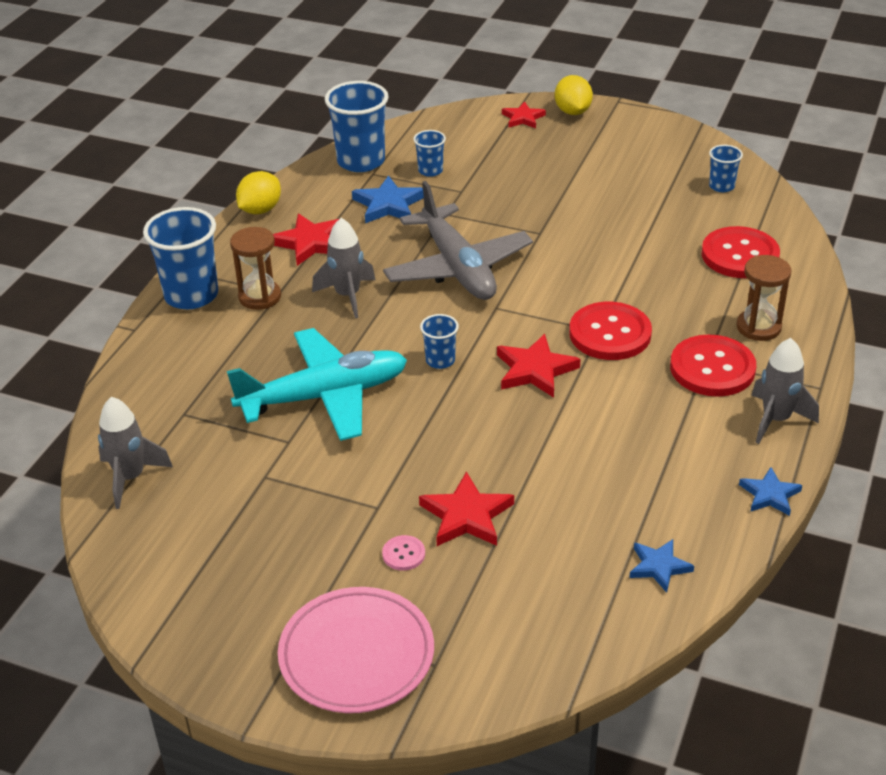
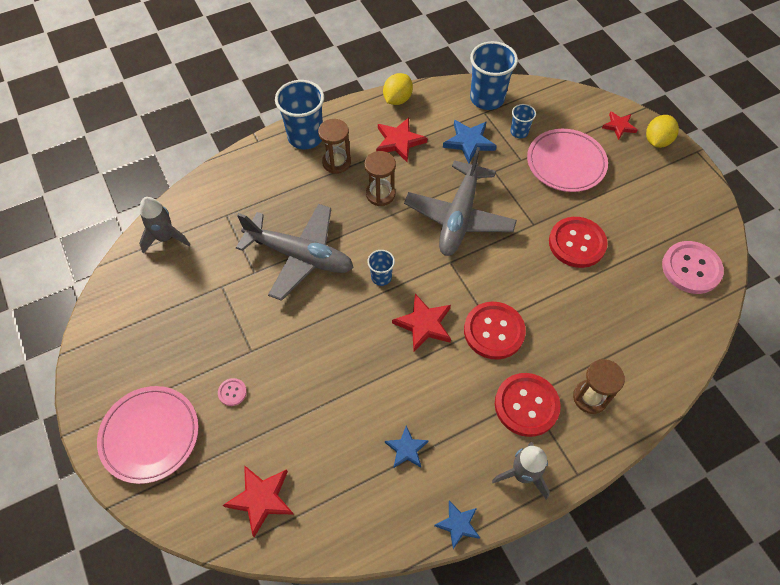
camera: 40 degrees right, 20 degrees up
turquoise plane [227,328,407,441] -> grey plane [236,204,354,301]
yellow lemon [236,171,281,214] -> yellow lemon turned 45 degrees counterclockwise [383,73,413,105]
grey rocket [312,218,375,318] -> brown hourglass [364,151,396,206]
red star [419,471,514,546] -> red star moved to [223,465,293,537]
blue star [629,539,694,593] -> blue star moved to [385,426,429,468]
red button [701,226,780,278] -> red button moved to [549,217,608,268]
blue cup [709,145,743,192] -> pink button [662,241,724,294]
none -> pink plate [527,129,608,192]

